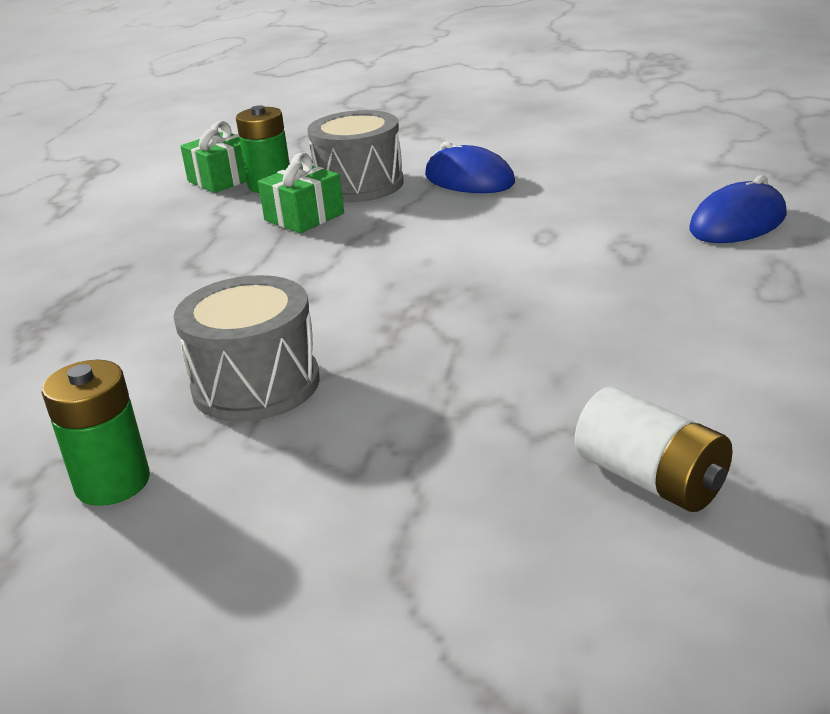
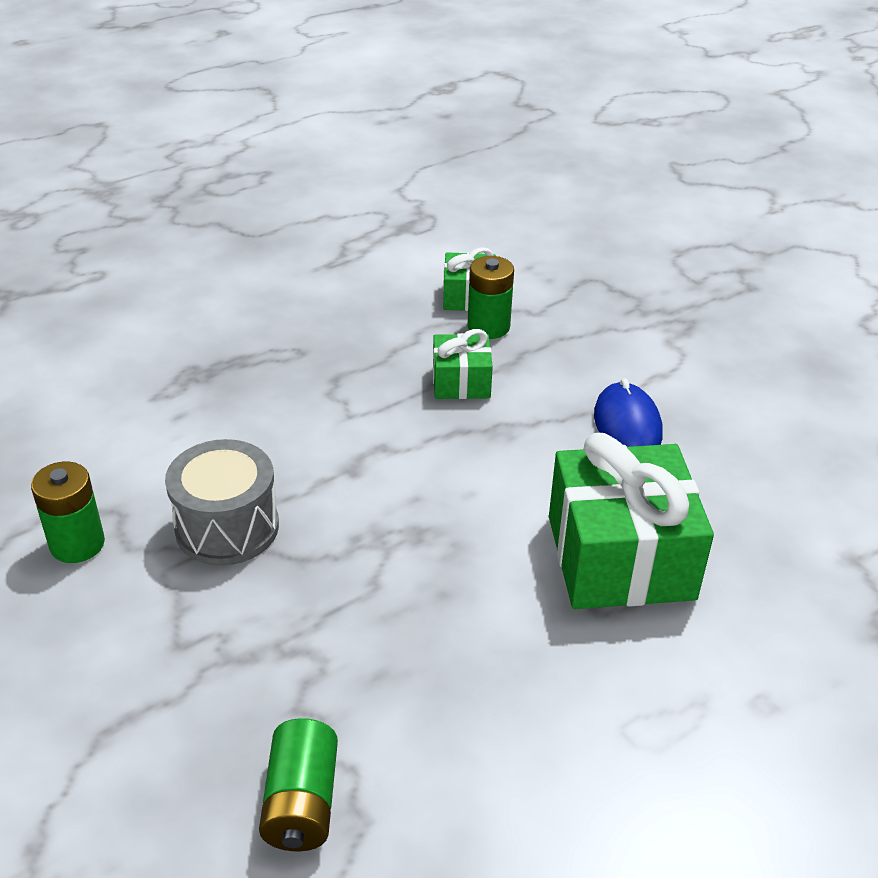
camera: 40 degrees right, 10 degrees up
grey drum [307,110,404,202] -> none
white battery [575,387,733,512] -> green battery [259,718,338,851]
blue mouse [689,175,787,243] -> none
none -> green gift [549,433,714,609]

